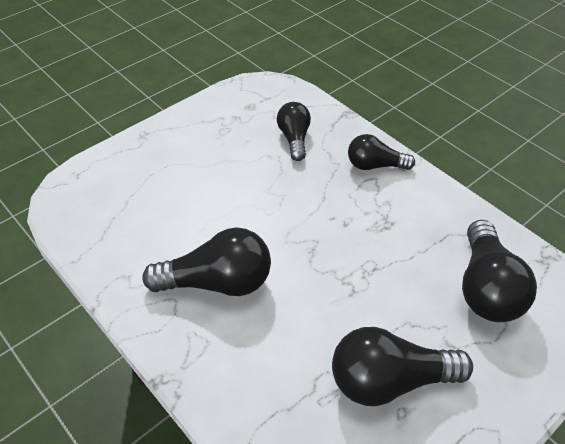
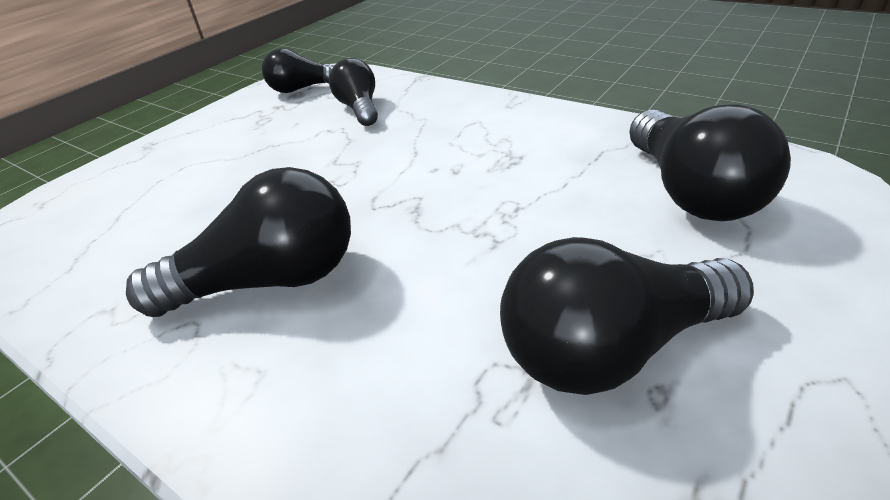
camera: 10 degrees left, 10 degrees down
black light bulb [348,134,415,170] -> black light bulb moved to [262,48,334,93]

